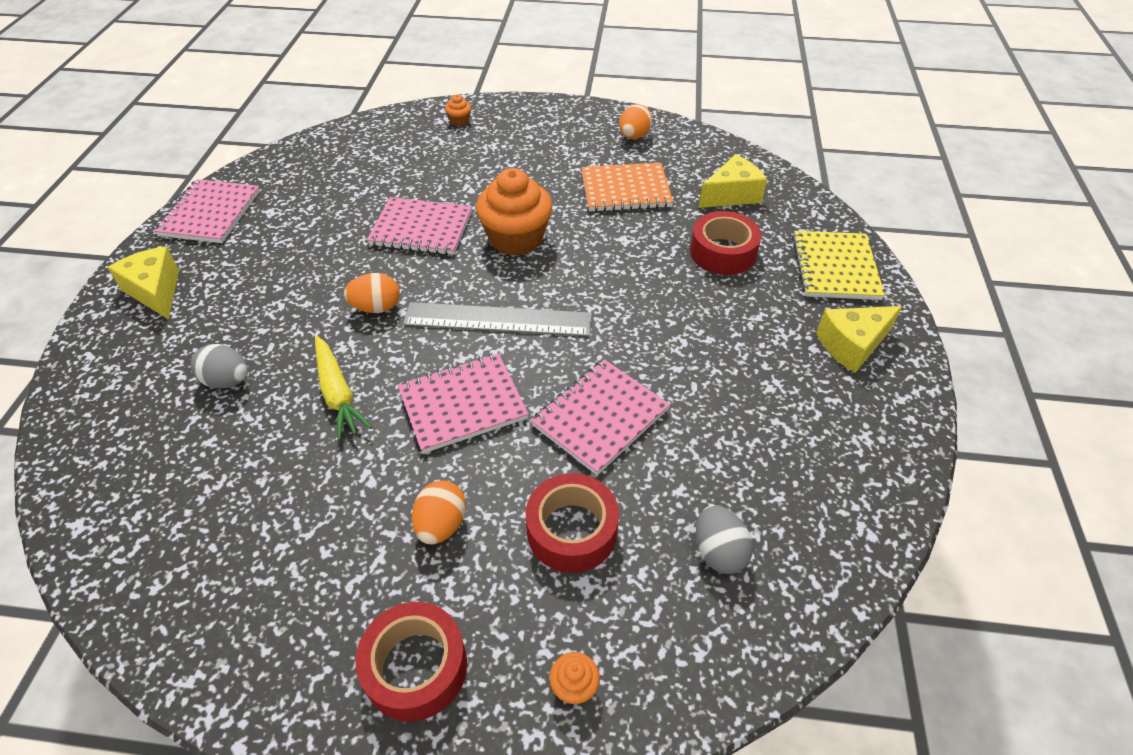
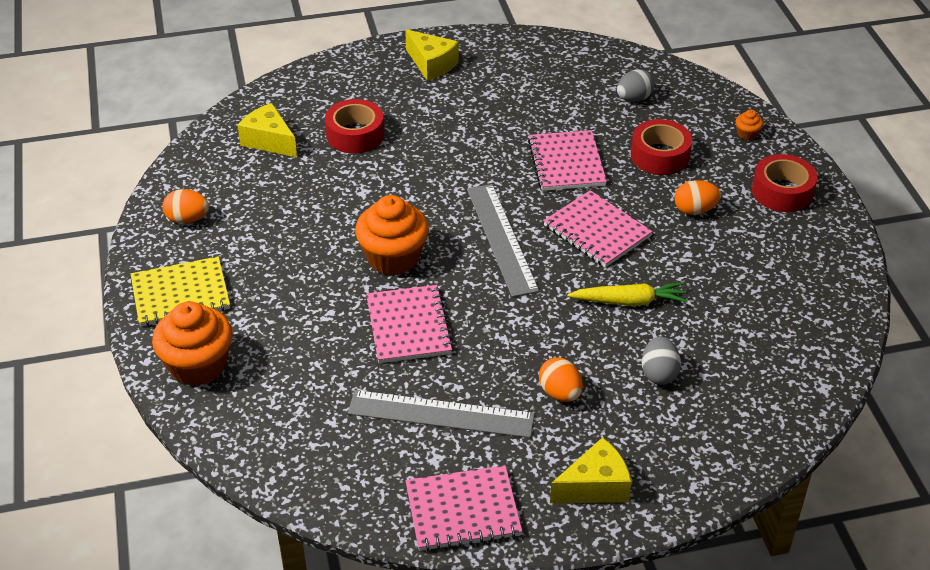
camera: 110 degrees left, 5 degrees down
yellow cheese [107,246,179,319] -> yellow cheese turned 150 degrees counterclockwise [550,437,632,503]
yellow carrot [315,336,372,440] -> yellow carrot turned 45 degrees clockwise [567,282,688,306]
orange egg [344,273,400,313] -> orange egg moved to [539,357,583,402]
orange cupcake [445,95,471,126] -> orange cupcake [152,301,233,386], size x2.40
pink notebook [531,359,670,475] -> pink notebook turned 60 degrees clockwise [528,130,607,191]
orange notebook [581,163,673,212] -> none
yellow notebook [792,231,885,300] -> yellow notebook moved to [131,256,230,327]
none -> grey ruler [348,390,535,438]

